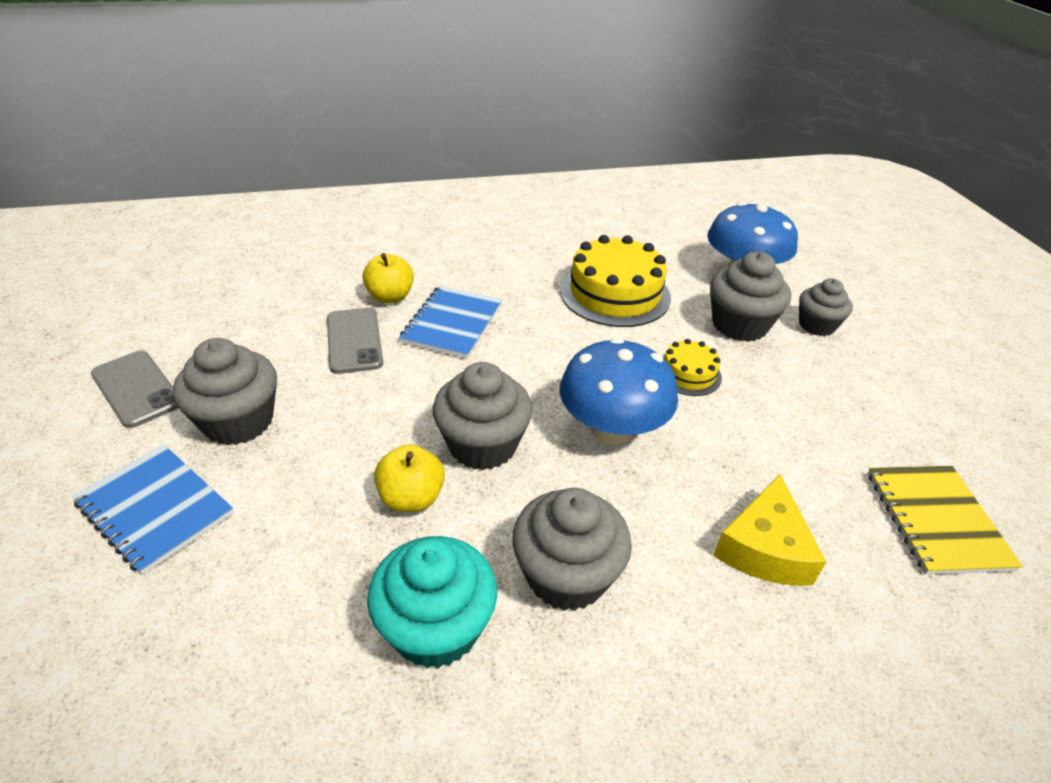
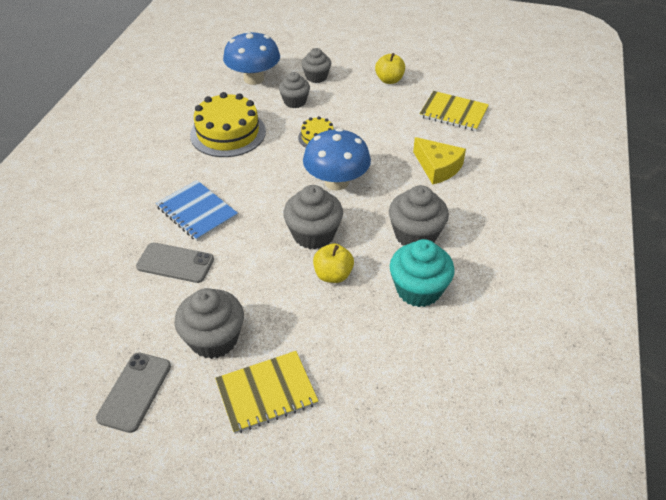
camera: 60 degrees left, 5 degrees up
blue notebook [72,444,234,575] -> yellow notebook [215,351,318,434]
grey phone [91,351,178,428] -> grey phone turned 60 degrees counterclockwise [96,352,171,433]
yellow apple [363,253,414,303] -> yellow apple moved to [375,53,405,84]
grey cupcake [710,252,791,342] -> grey cupcake [279,72,310,108], size x0.66

